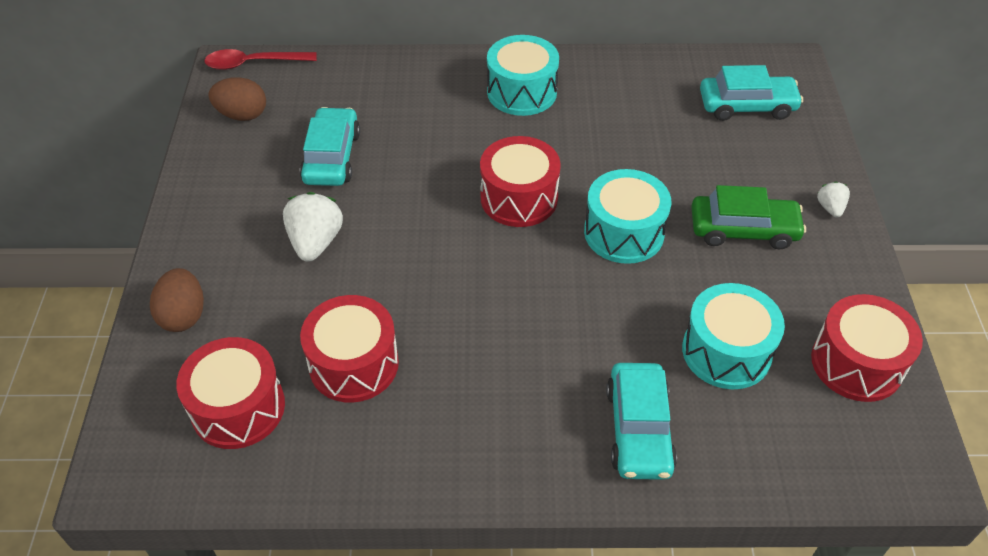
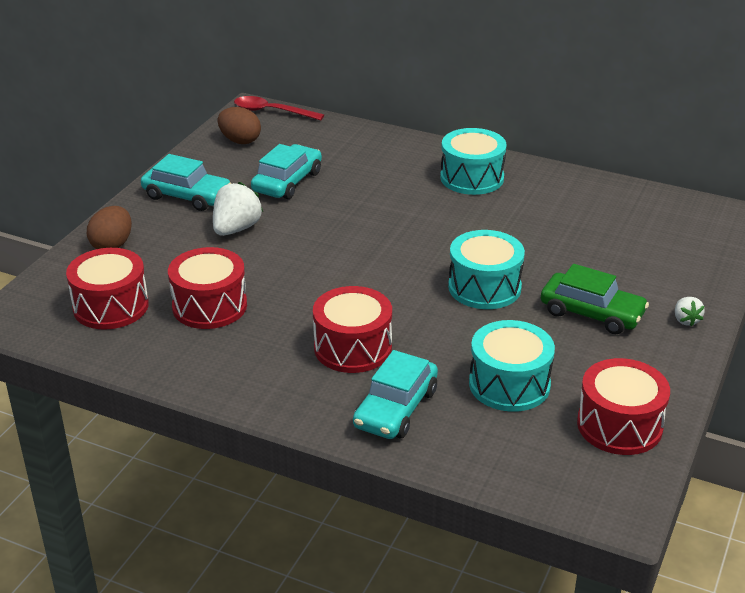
camera: 25 degrees right, 15 degrees down
red drum [480,136,561,227] -> red drum moved to [313,286,392,373]
turquoise car [700,65,803,121] -> turquoise car moved to [141,154,231,211]
white strawberry [817,181,850,217] -> white strawberry turned 150 degrees clockwise [675,297,705,327]

